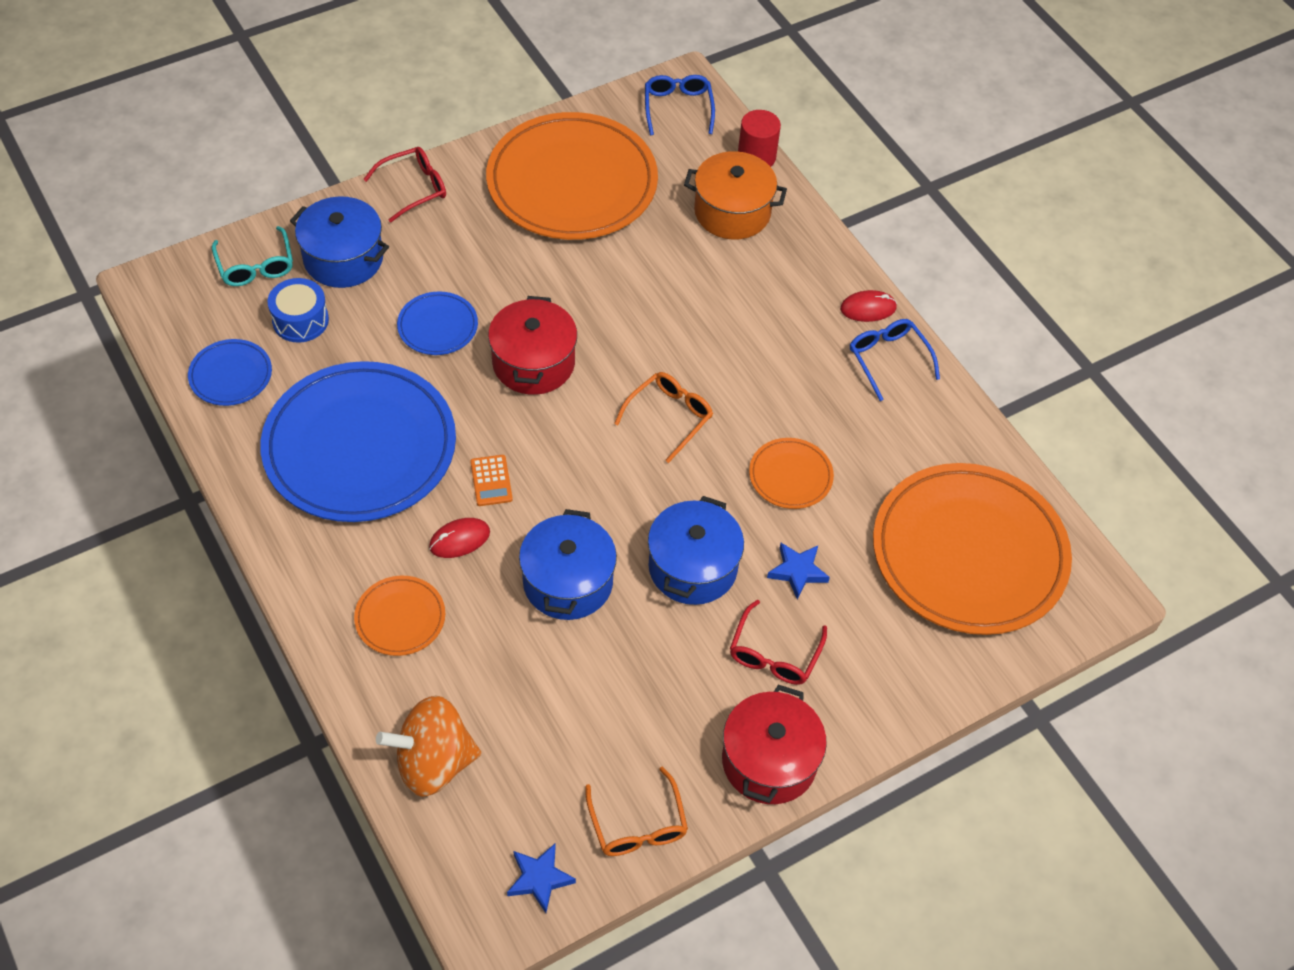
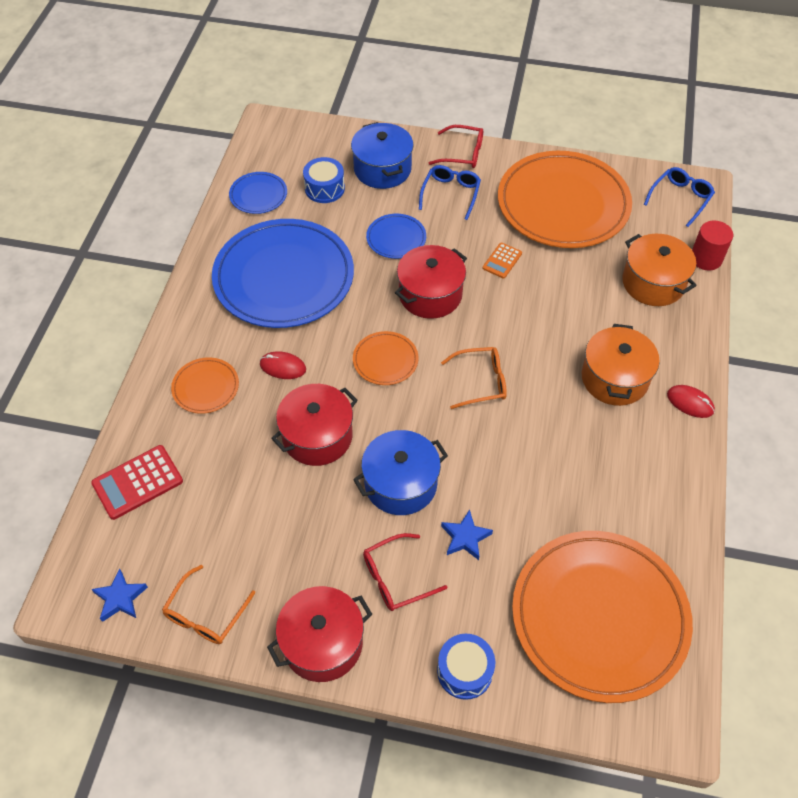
camera: 45 degrees right, 0 degrees up
turquoise glasses [212,226,293,286] -> none
orange spinning top [376,695,481,797] -> red calculator [91,445,183,520]
orange calculator [470,455,513,506] -> orange calculator moved to [483,243,522,278]
blue pot [519,509,617,620] -> red pot [271,384,358,466]
orange plate [749,438,834,509] -> orange plate moved to [353,331,419,385]
blue glasses [850,319,940,401] -> blue glasses moved to [419,165,481,220]
none -> blue drum [437,634,495,700]
none -> orange pot [582,324,660,406]

